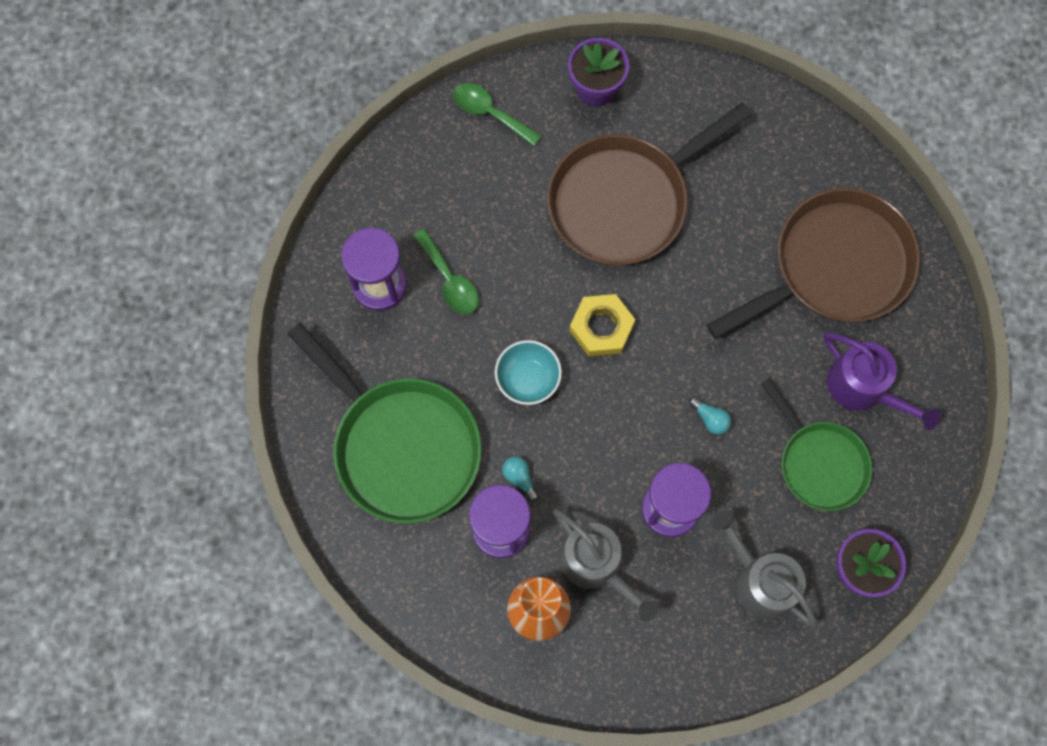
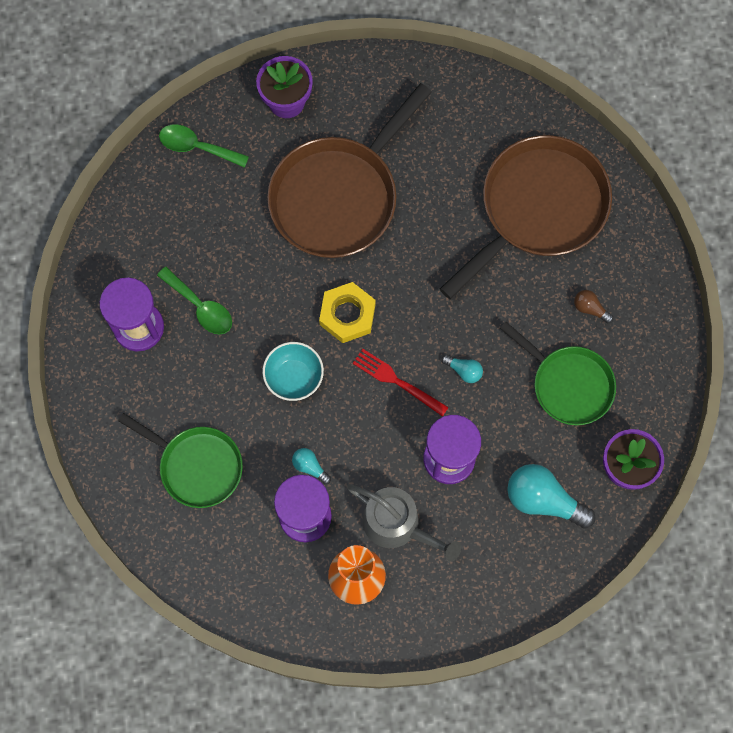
camera: 15 degrees left, 0 degrees up
green pan [288,323,482,523] -> green pan [118,413,243,508], size x0.61
grey watering can [711,511,818,627] -> turquoise light bulb [507,464,596,529]
purple watering can [823,333,941,430] -> brown light bulb [574,290,613,323]
none -> red fork [353,349,449,417]

